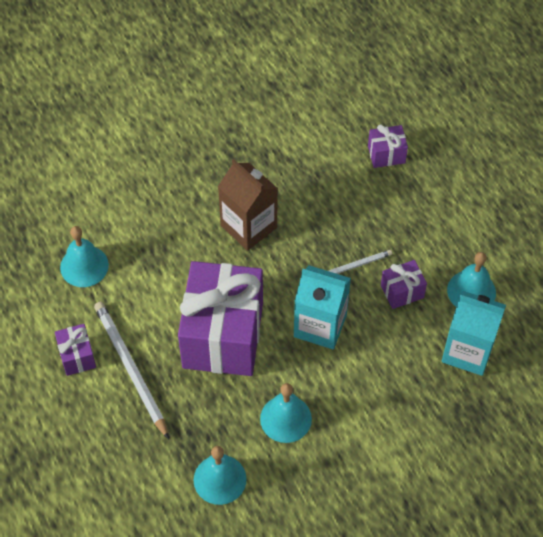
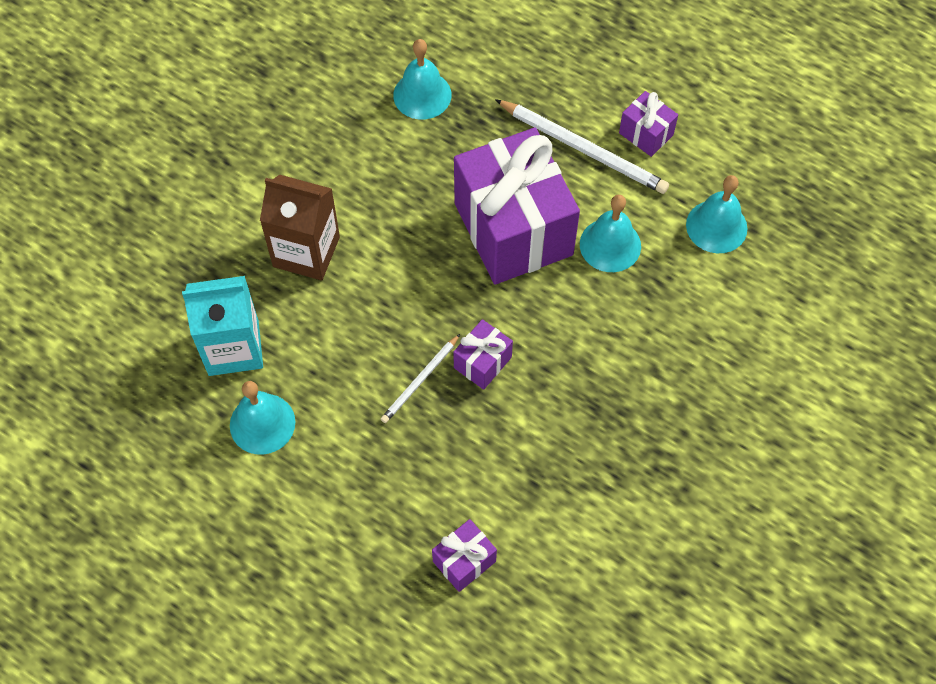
camera: 150 degrees right, 5 degrees up
brown carton [218,159,278,251] -> brown carton moved to [260,175,340,280]
turquoise bell [260,383,312,443] -> turquoise bell moved to [580,195,641,272]
turquoise carton [294,265,351,349] -> none
purple gift [381,260,427,309] -> purple gift moved to [453,319,513,390]

